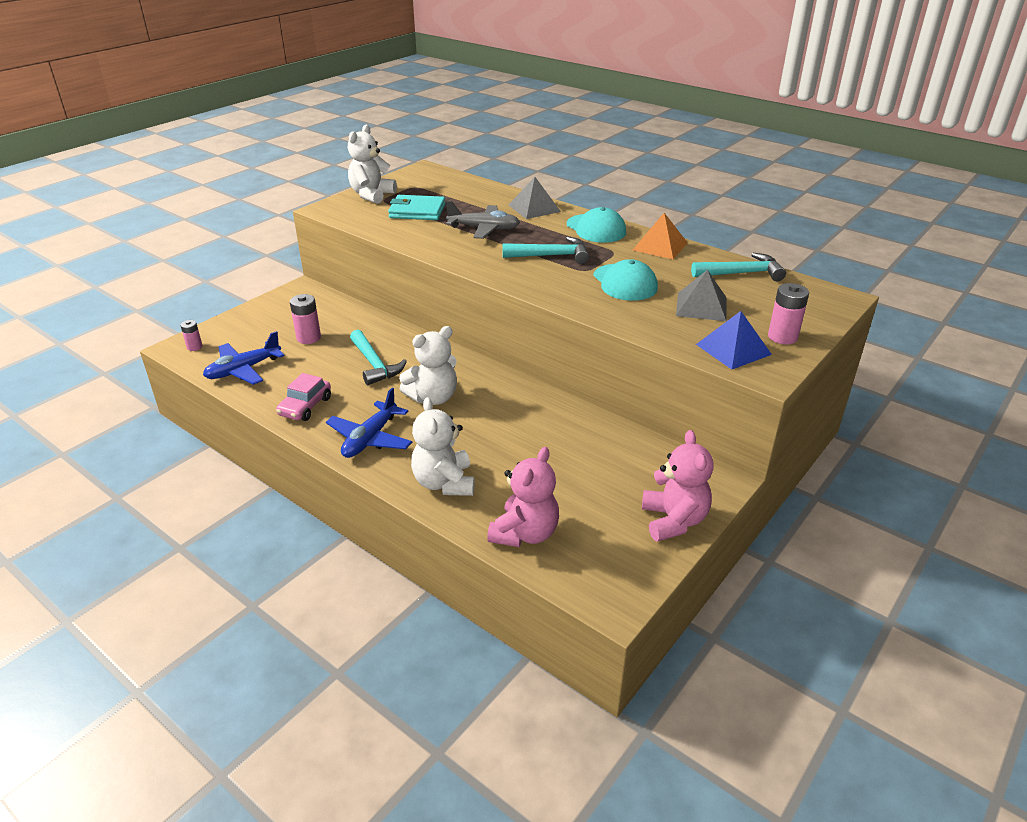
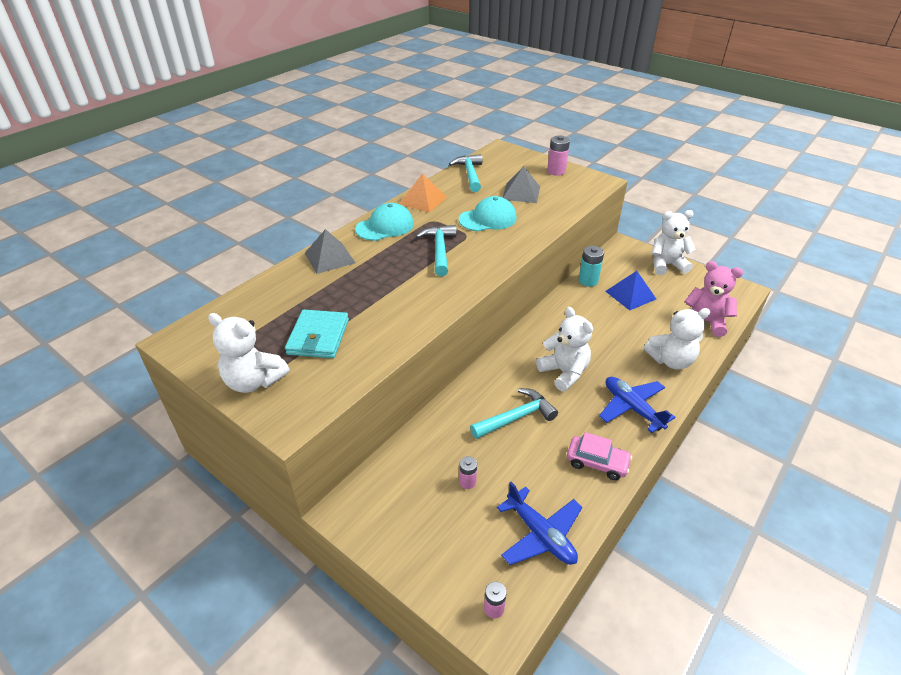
camera: 90 degrees left, 5 degrees up
pink battery [290,294,321,344] -> pink battery [459,456,477,489], size x0.62
blue plane [326,388,412,458] -> blue plane turned 150 degrees counterclockwise [599,377,676,433]
grey plane [446,201,520,239] -> none
pink teddy bear [642,430,714,542] -> white teddy bear [652,210,696,275]
blue pyramid [696,311,772,369] -> blue pyramid moved to [605,271,656,311]
none -> turquoise battery [579,246,604,287]

